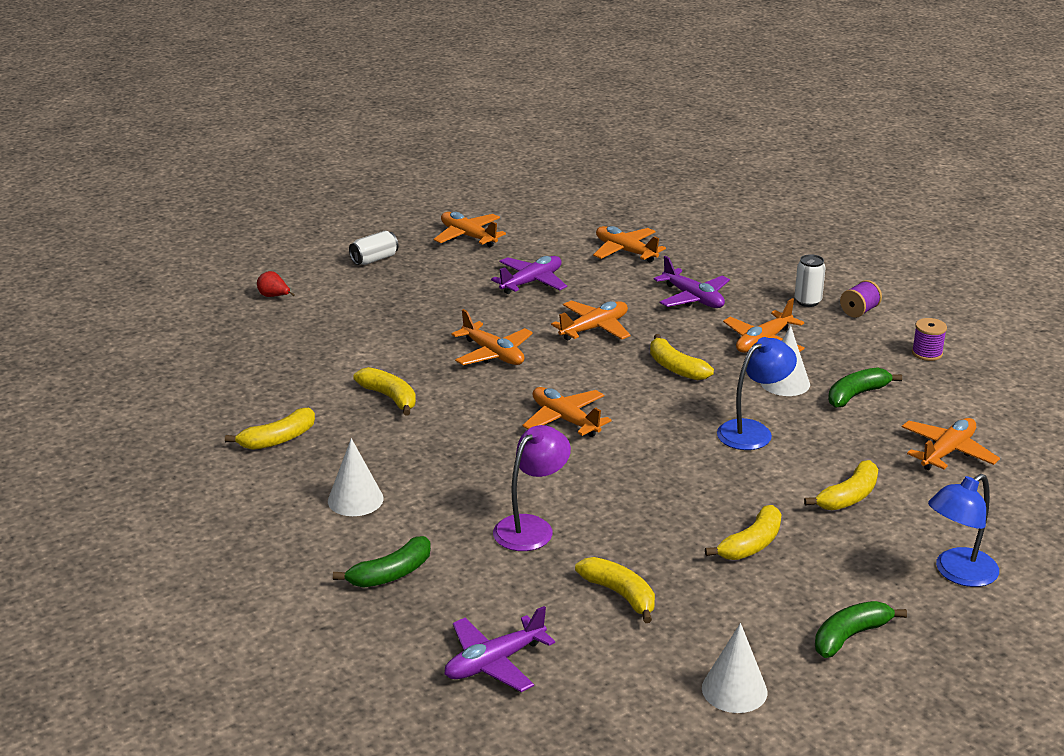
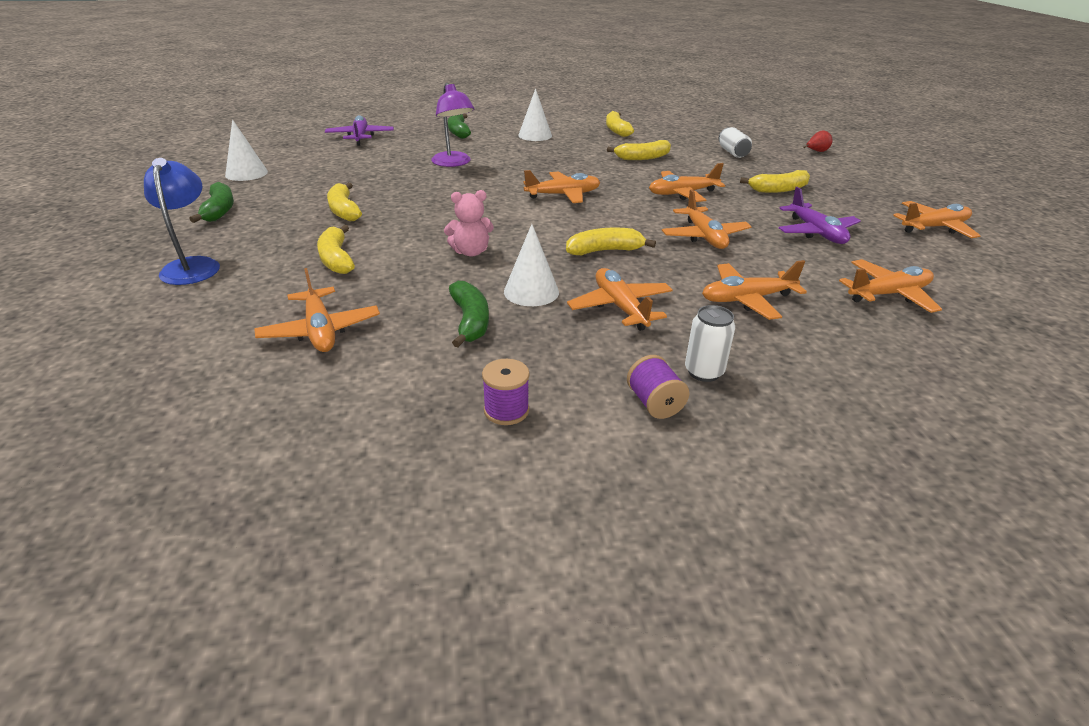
camera: 115 degrees right, 5 degrees up
white can [349,230,399,265] -> white can moved to [719,127,752,158]
yellow banana [575,557,655,623] -> yellow banana moved to [740,170,810,193]
purple plane [654,256,730,308] -> orange plane [702,260,807,320]
blue lamp [717,337,797,450] -> pink teddy bear [444,190,494,257]

